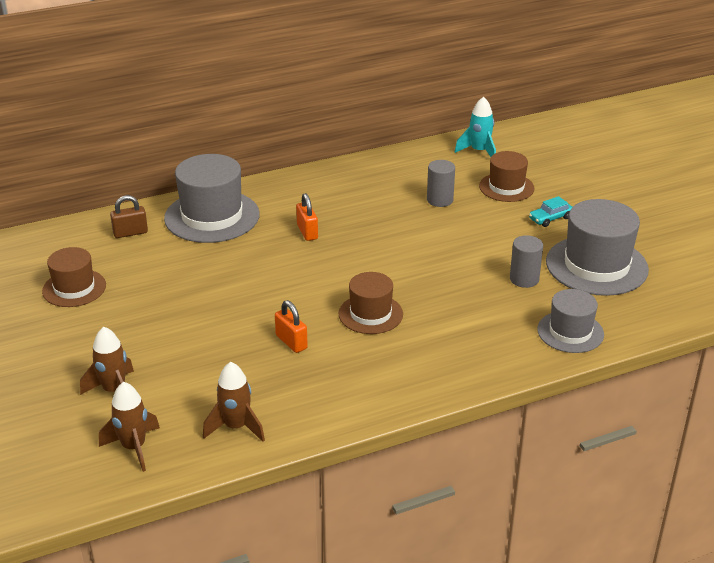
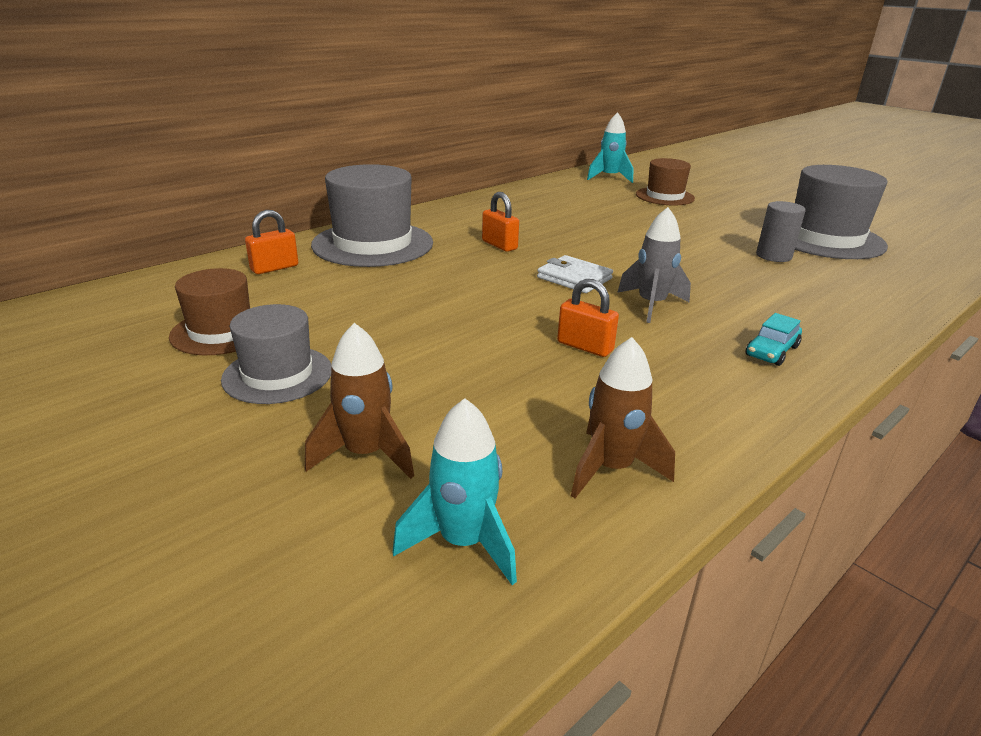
camera: 20 degrees left, 5 degrees down
brown rocket [99,382,160,472] -> turquoise rocket [392,398,517,585]
brown padlock [110,195,148,238] -> orange padlock [245,210,298,274]
brown hat [338,272,403,334] -> grey rocket [617,207,691,323]
grey cylinder [427,160,455,207] -> none
turquoise car [529,196,572,227] -> turquoise car moved to [746,313,802,366]
grey hat [537,289,604,353] -> grey hat moved to [221,304,331,404]
none -> white wallet [537,255,613,293]

